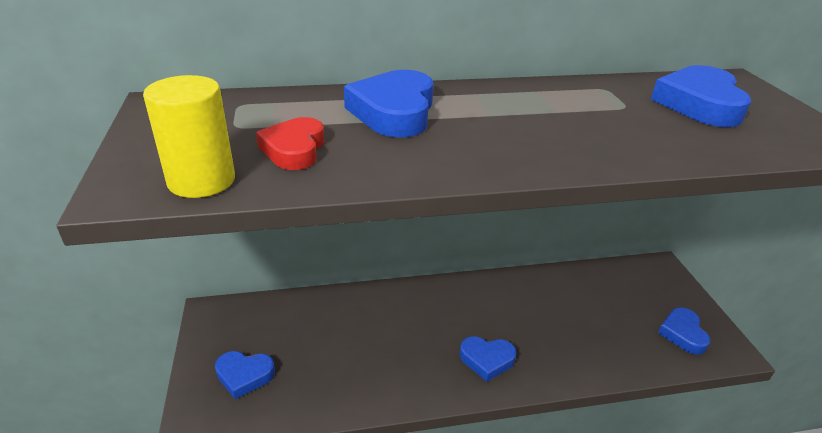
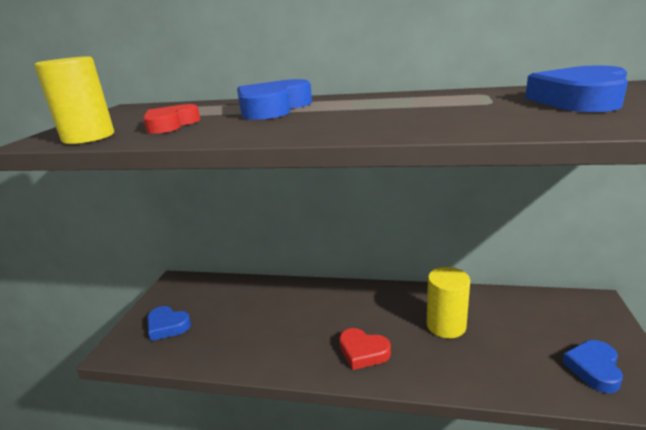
camera: 25 degrees right, 10 degrees down
blue heart [460,336,517,382] -> red heart [339,328,391,370]
none -> yellow cylinder [427,267,470,338]

